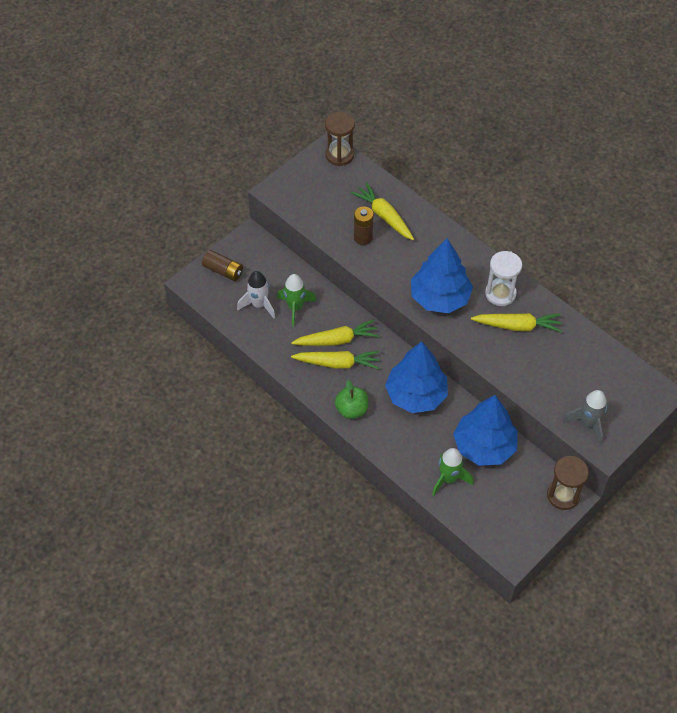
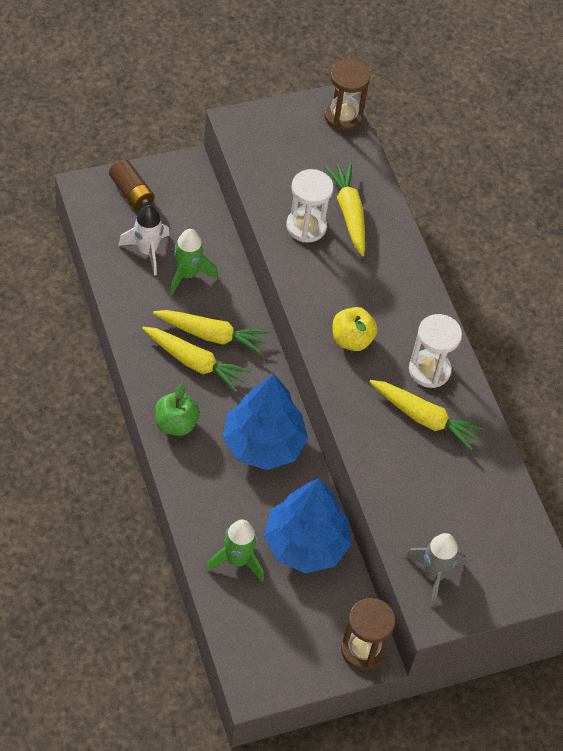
camera: 20 degrees right, 0 degrees up
brown battery [354,206,373,245] -> white hourglass [286,169,333,243]
blue tree [411,238,473,313] -> yellow apple [333,307,378,351]

